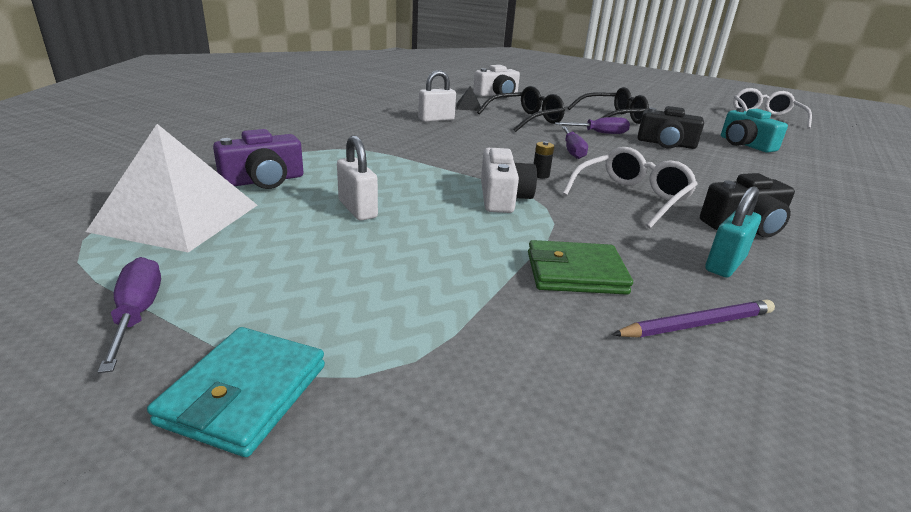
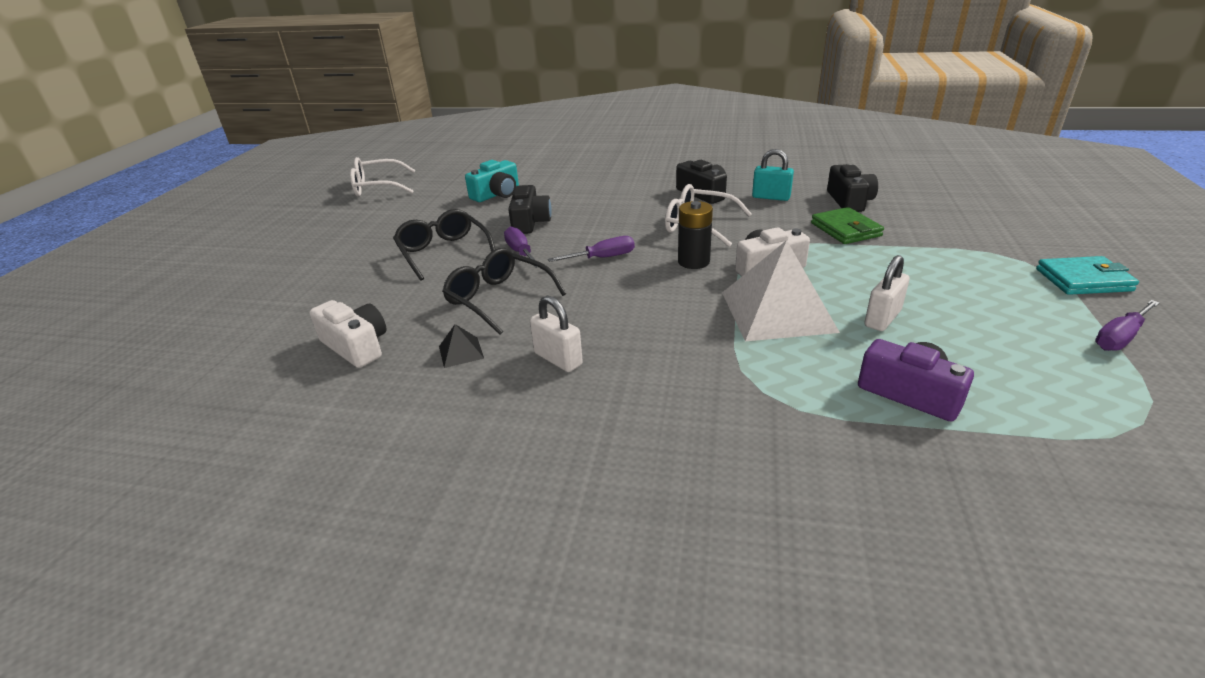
camera: 105 degrees left, 5 degrees up
white pyramid [86,124,257,252] -> white pyramid moved to [722,240,840,341]
black battery [534,141,554,179] -> black battery [678,201,713,269], size x1.91
purple pencil [612,299,775,337] -> black camera [827,164,878,212]

